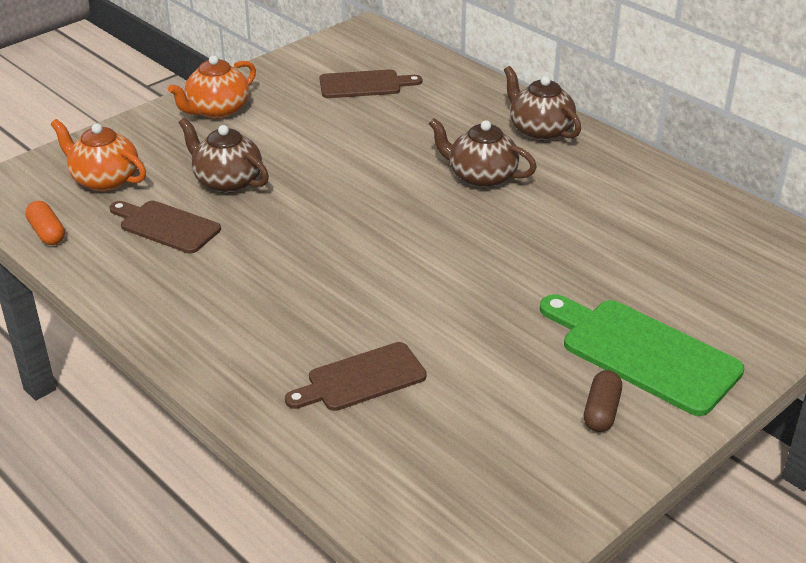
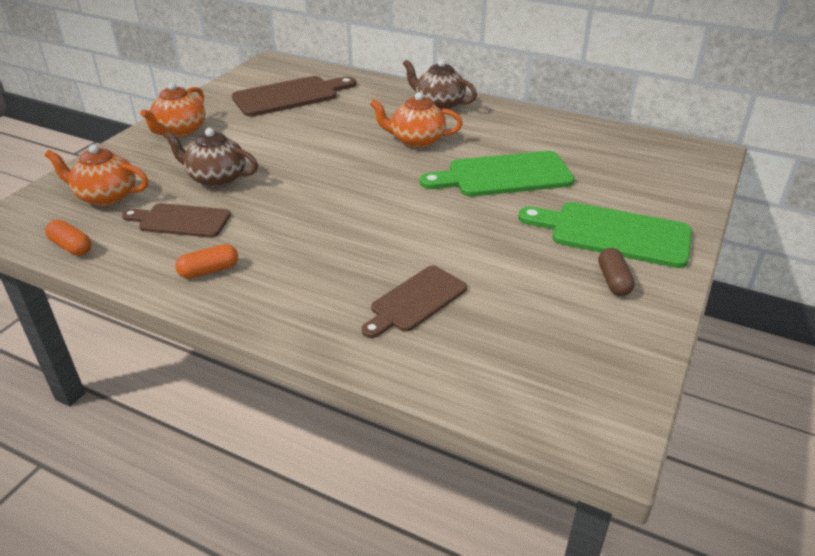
camera: 20 degrees left, 0 degrees up
brown cutting board [319,70,422,98] -> brown cutting board [232,76,356,117], size x1.54
brown teapot [428,118,537,188] -> orange teapot [370,92,463,148]
none -> orange capsule [176,244,238,279]
none -> green cutting board [420,151,575,197]

